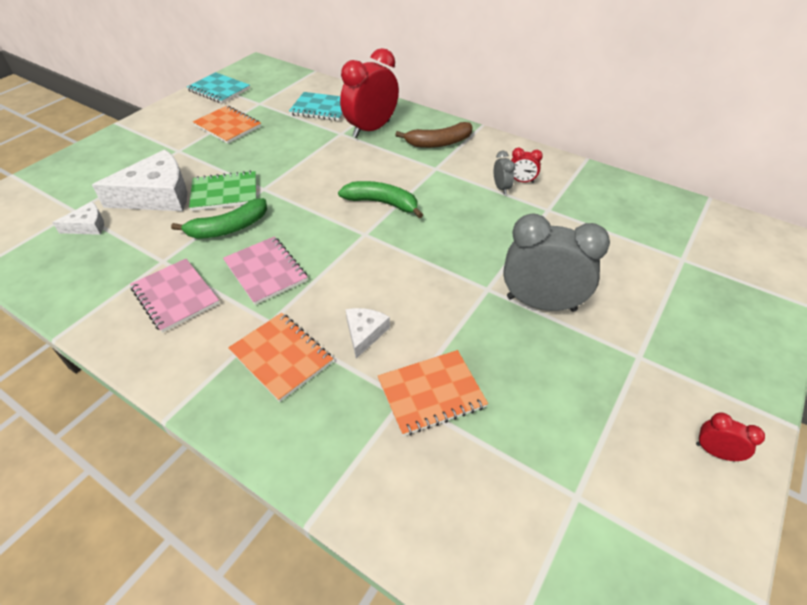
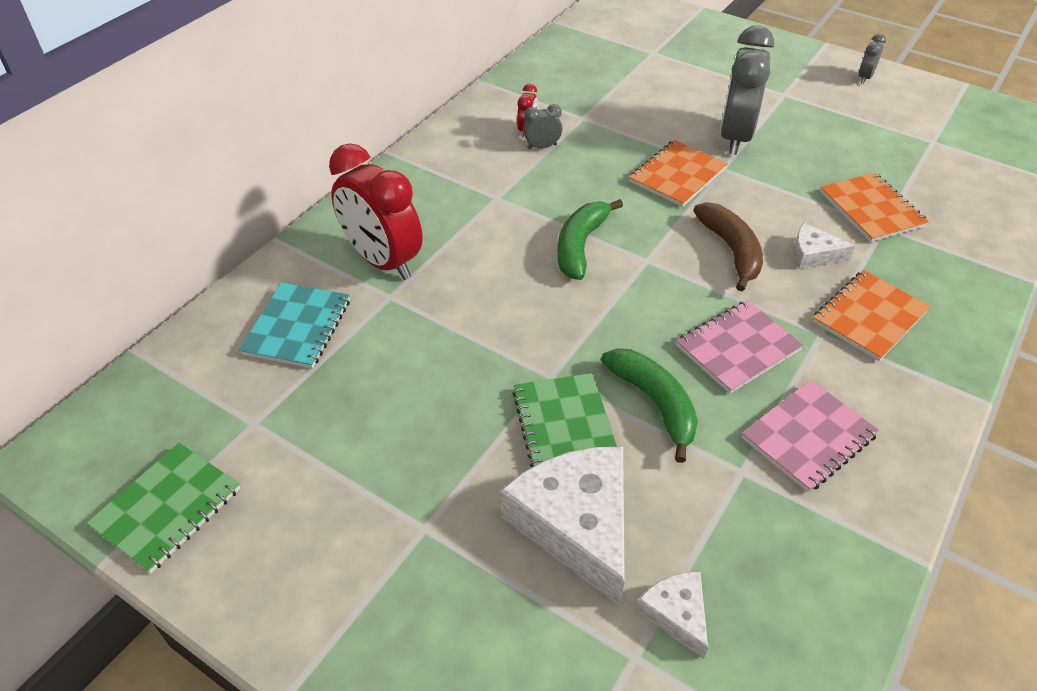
camera: 90 degrees left, 0 degrees up
turquoise notebook [187,72,250,103] -> green notebook [87,443,240,574]
orange notebook [193,106,261,144] -> orange notebook moved to [629,140,728,207]
brown banana [395,122,473,148] -> brown banana moved to [693,202,763,291]
red clock [696,412,765,461] -> grey clock [859,34,886,84]

